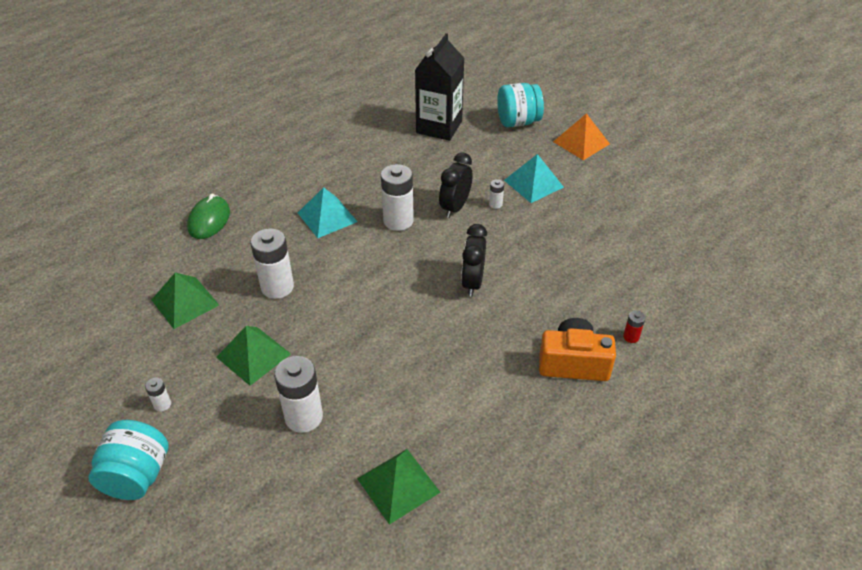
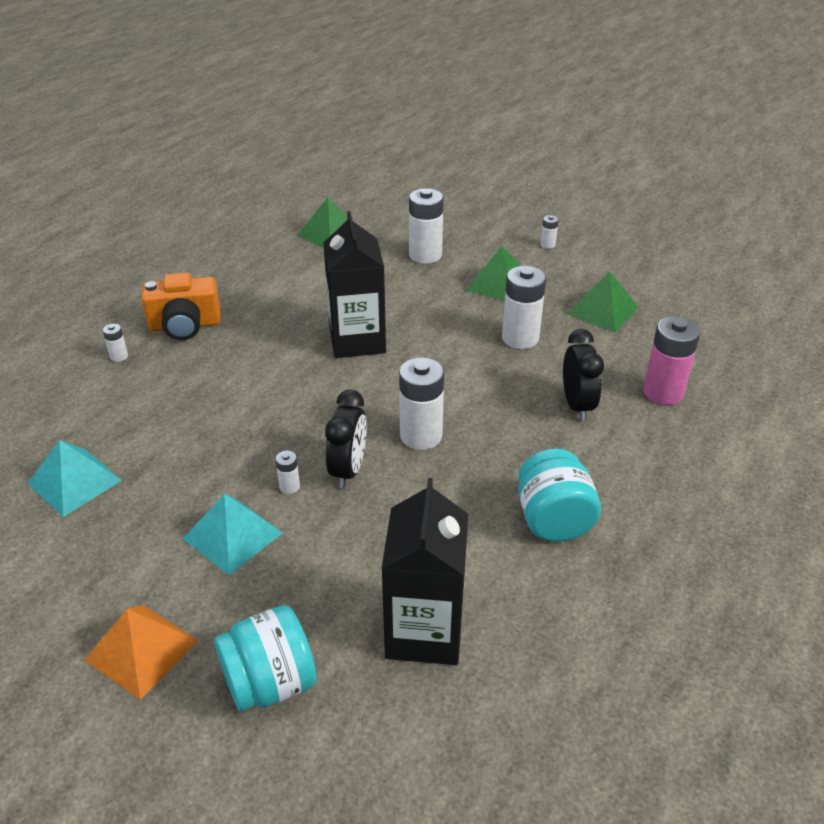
camera: 165 degrees right, 5 degrees down
turquoise jar [88,420,168,500] -> turquoise jar moved to [518,449,601,542]
green mouse [187,194,230,239] -> pink battery [643,316,700,405]
turquoise pyramid [298,187,358,238] -> turquoise pyramid moved to [27,440,122,517]
black clock [461,224,487,297] -> black clock moved to [563,329,604,421]
red battery [623,311,645,343] -> white battery [103,324,128,362]
none -> black carton [323,211,386,358]

